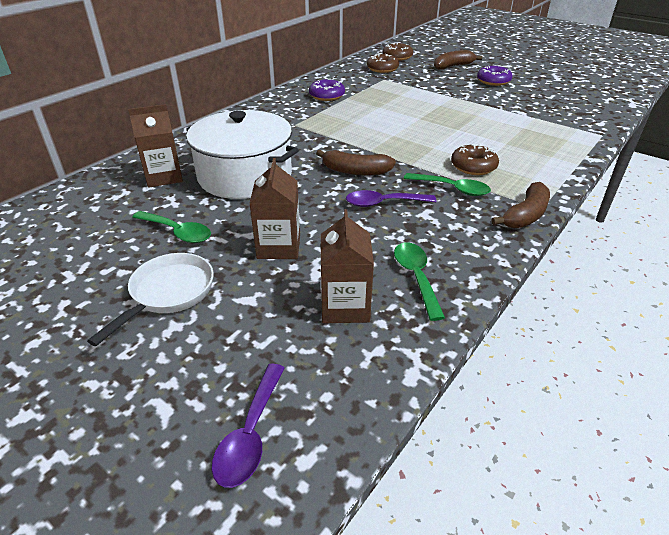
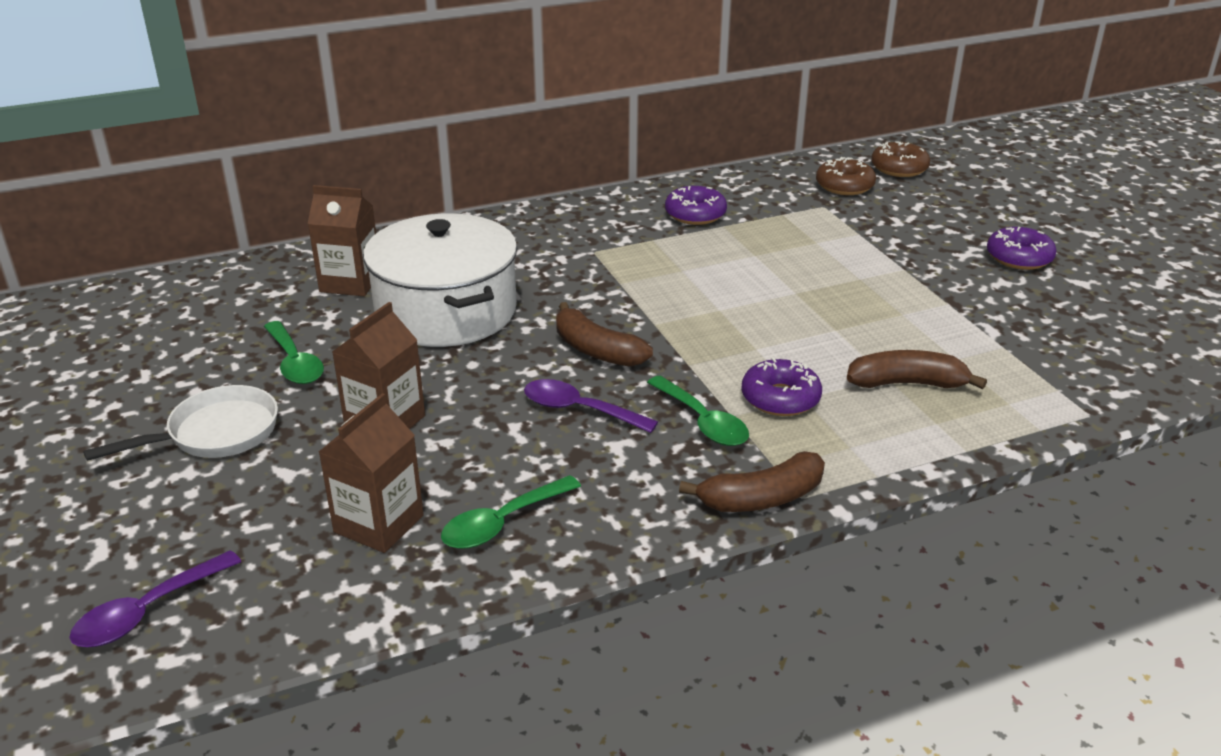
camera: 30 degrees right, 5 degrees down
green spoon [394,242,445,321] -> green spoon turned 150 degrees counterclockwise [441,475,581,549]
brown banana [434,50,482,70] -> brown banana moved to [847,350,987,389]
brown donut [451,144,499,175] -> purple donut [741,357,822,416]

